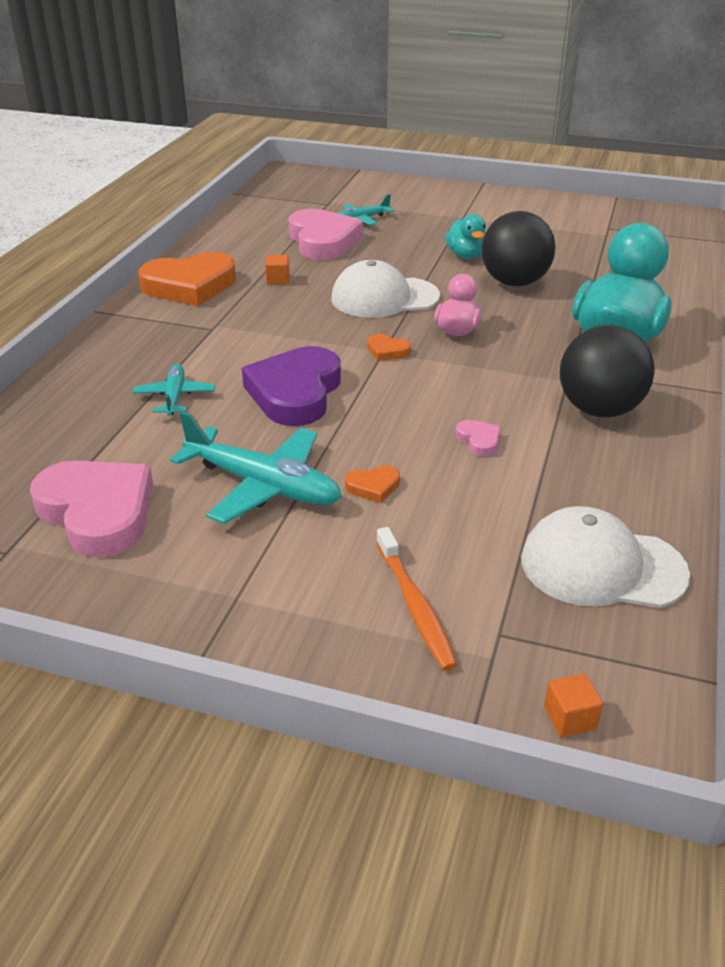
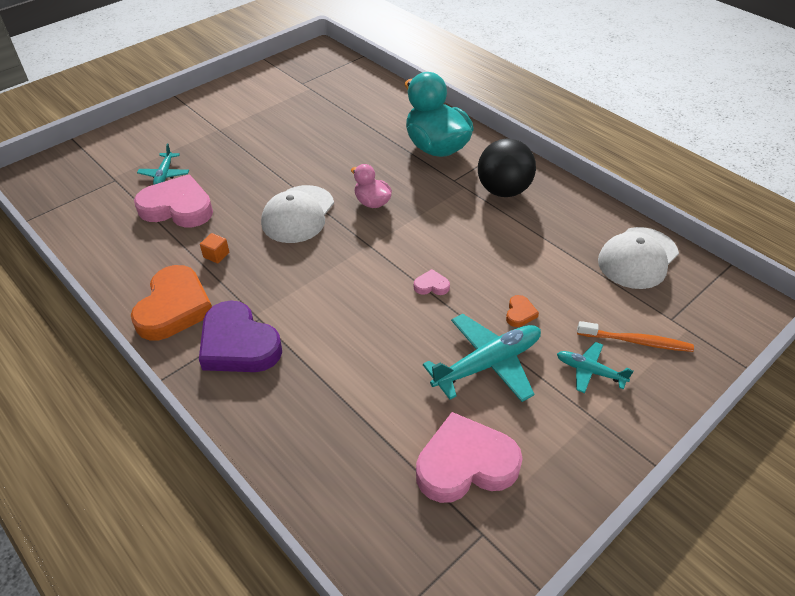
camera: 60 degrees left, 10 degrees up
turquoise plane [133,364,215,416] -> turquoise plane moved to [557,342,633,393]
purple heart [242,346,341,426] -> purple heart moved to [199,300,282,372]
orange heart [367,334,411,361] -> none
turquoise duck [445,214,486,259] -> none
pink heart [456,420,501,457] -> pink heart moved to [414,269,450,295]
black ball [481,211,556,286] -> none
orange cube [544,673,603,737] -> none

